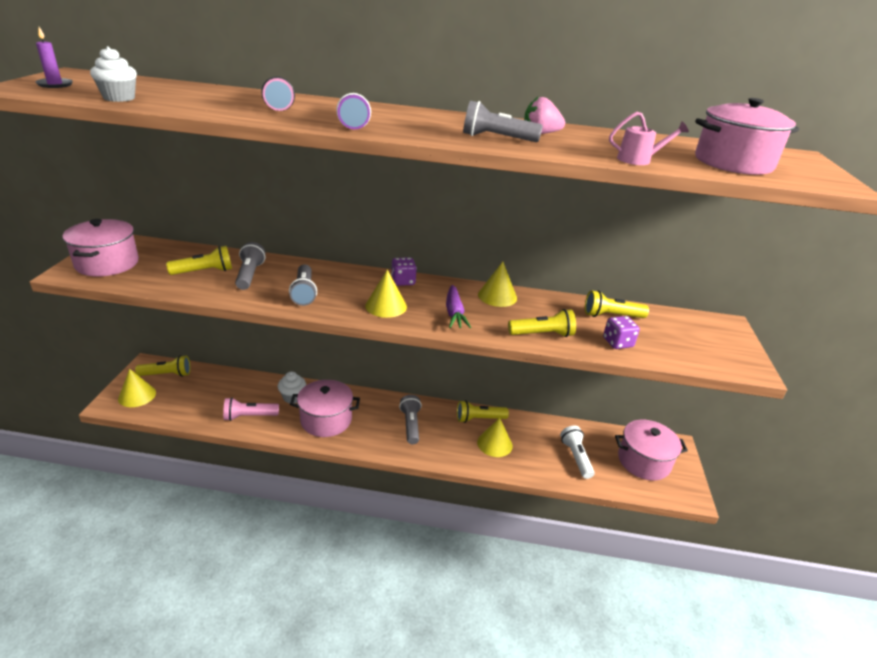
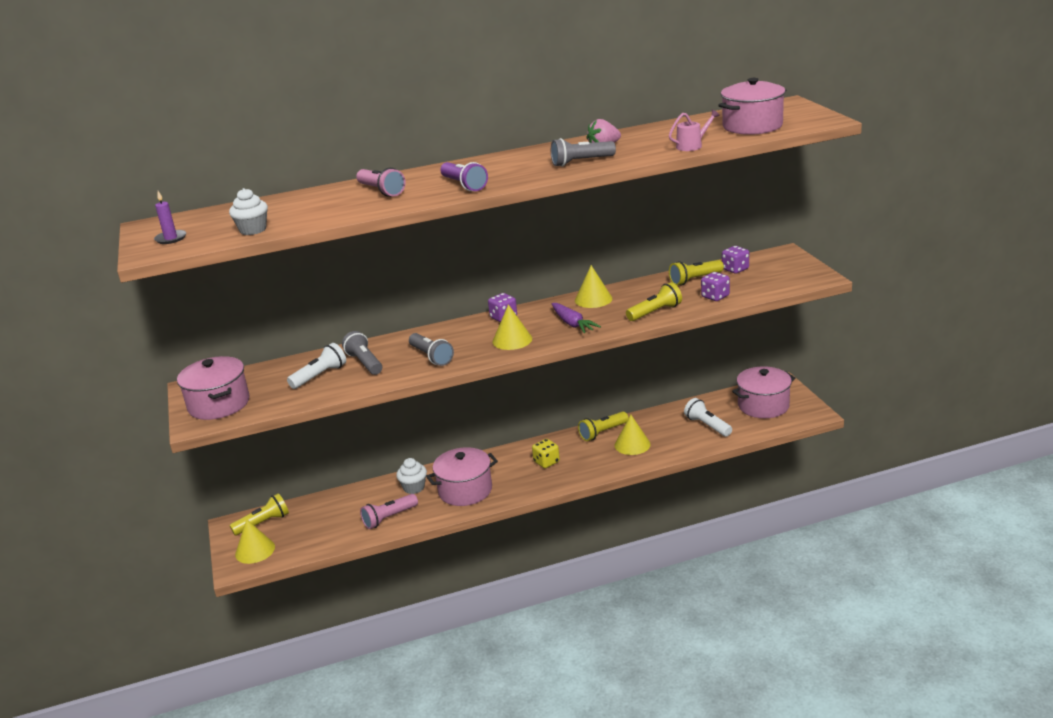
camera: 20 degrees left, 5 degrees down
yellow flashlight [166,246,232,275] -> white flashlight [287,343,346,389]
grey flashlight [399,395,422,444] -> yellow dice [532,439,560,468]
none -> purple dice [722,246,749,274]

